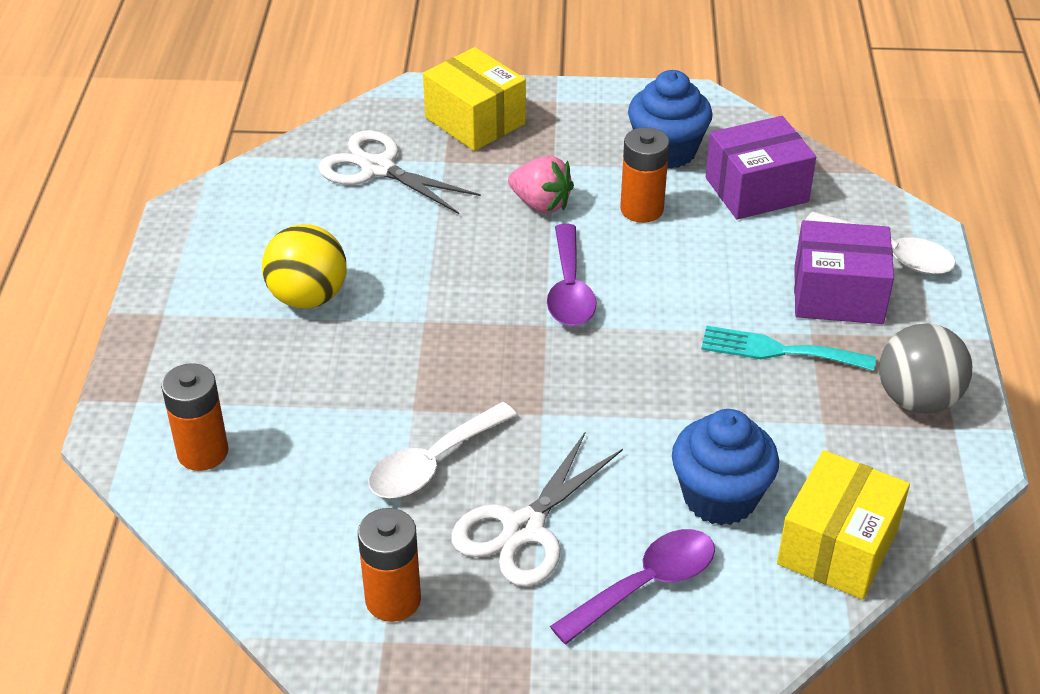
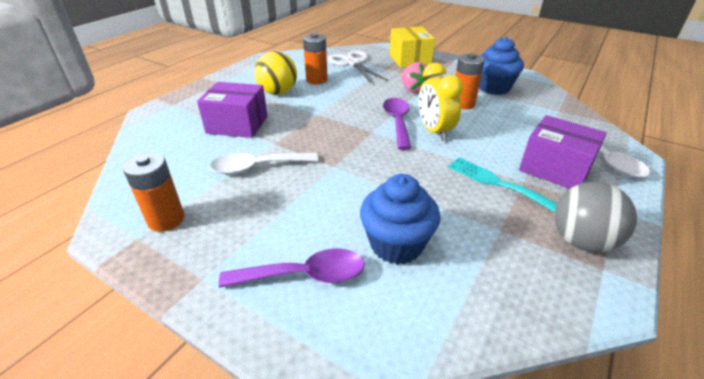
camera: 30 degrees right, 5 degrees down
orange battery [161,363,229,471] -> orange battery moved to [303,33,328,84]
white scissors [451,431,623,587] -> none
purple spoon [547,224,596,326] -> purple spoon turned 150 degrees clockwise [383,98,411,150]
purple box [706,116,816,219] -> purple box moved to [197,82,268,138]
yellow box [777,450,910,599] -> none
none -> yellow clock [418,63,464,141]

